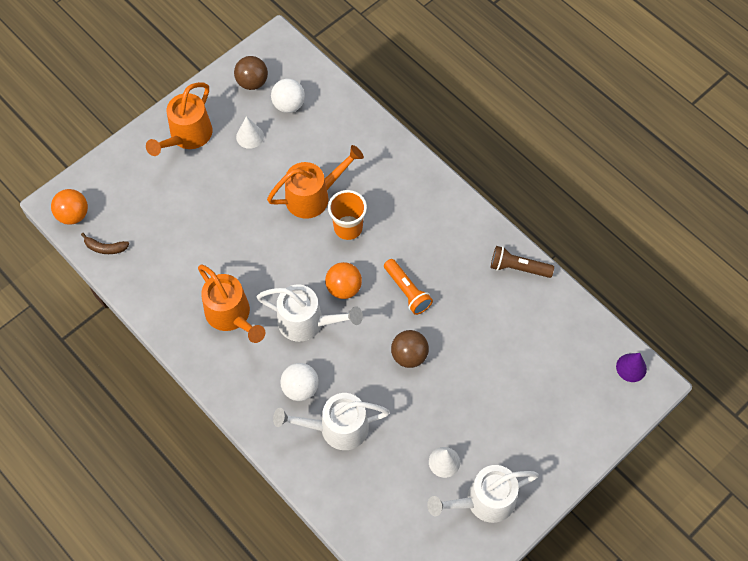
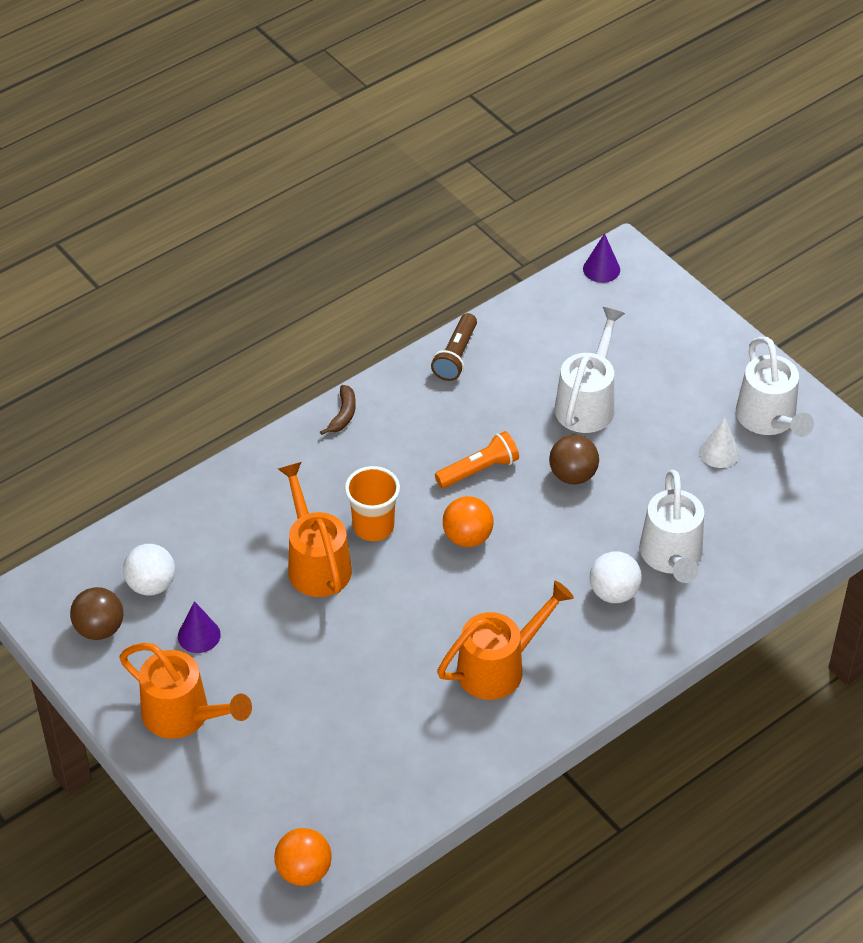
camera: 85 degrees left, 15 degrees down
brown banana [81,233,129,254] -> brown banana moved to [320,385,356,435]
white cone [236,116,264,149] -> purple cone [178,601,221,653]
white watering can [257,285,363,342] -> white watering can moved to [555,307,625,433]

